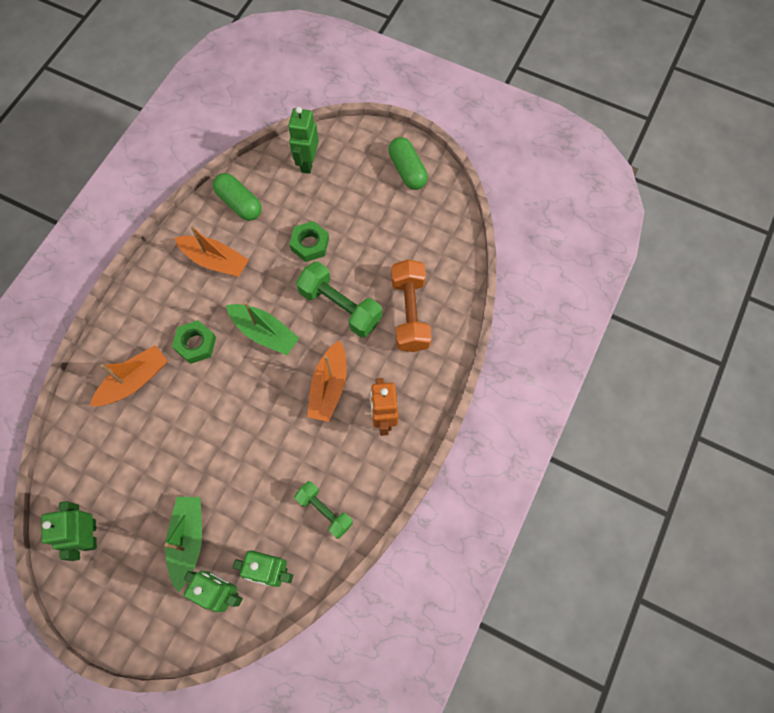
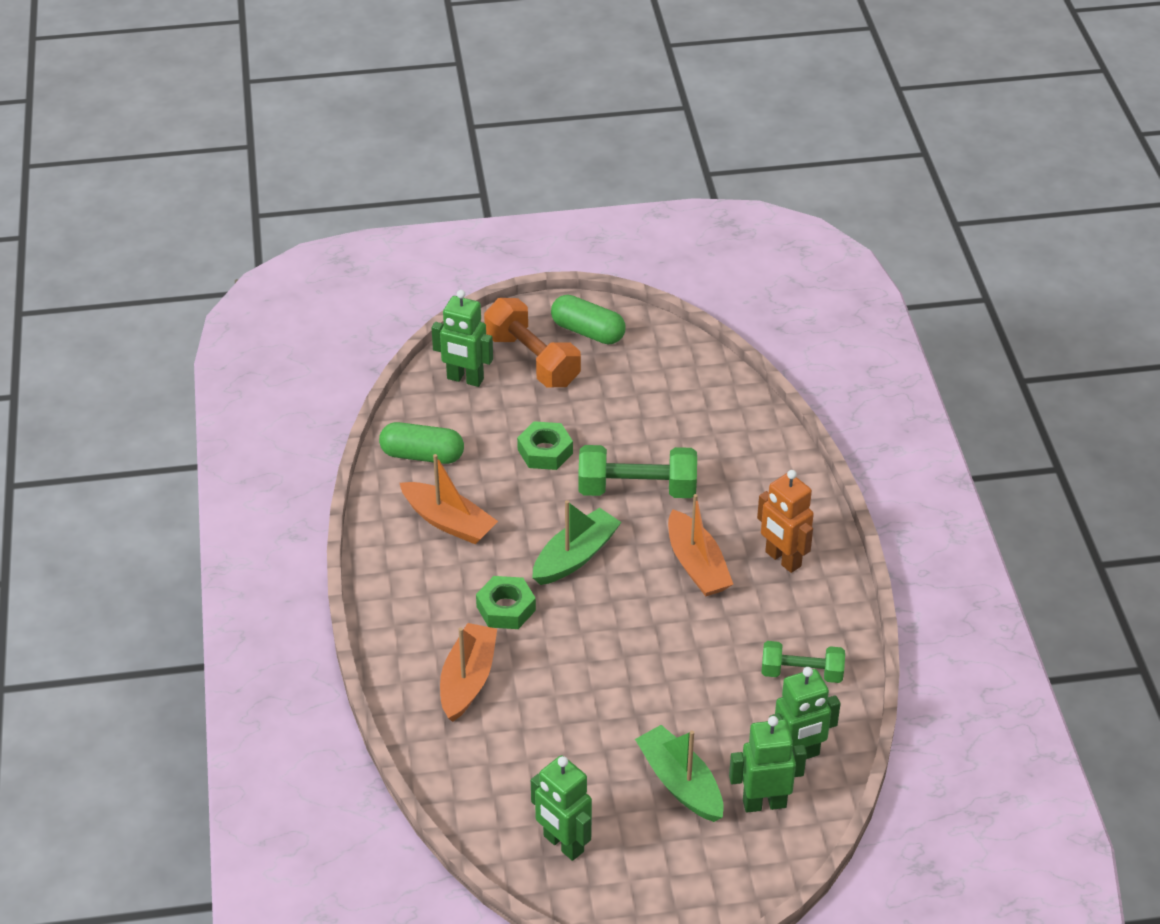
camera: 35 degrees left, 25 degrees down
orange boat [174,225,249,277] -> orange boat turned 45 degrees clockwise [400,454,498,544]
green boat [226,302,299,355] -> green boat turned 45 degrees counterclockwise [532,500,622,585]
green robot [288,107,319,174] -> green robot turned 45 degrees counterclockwise [431,290,493,387]
orange dumbbell [391,259,432,352] -> orange dumbbell moved to [484,298,581,387]

